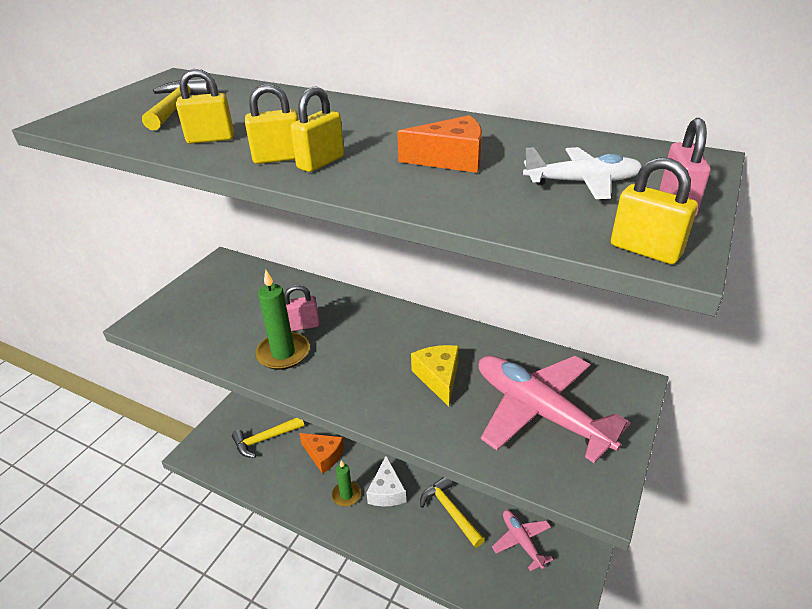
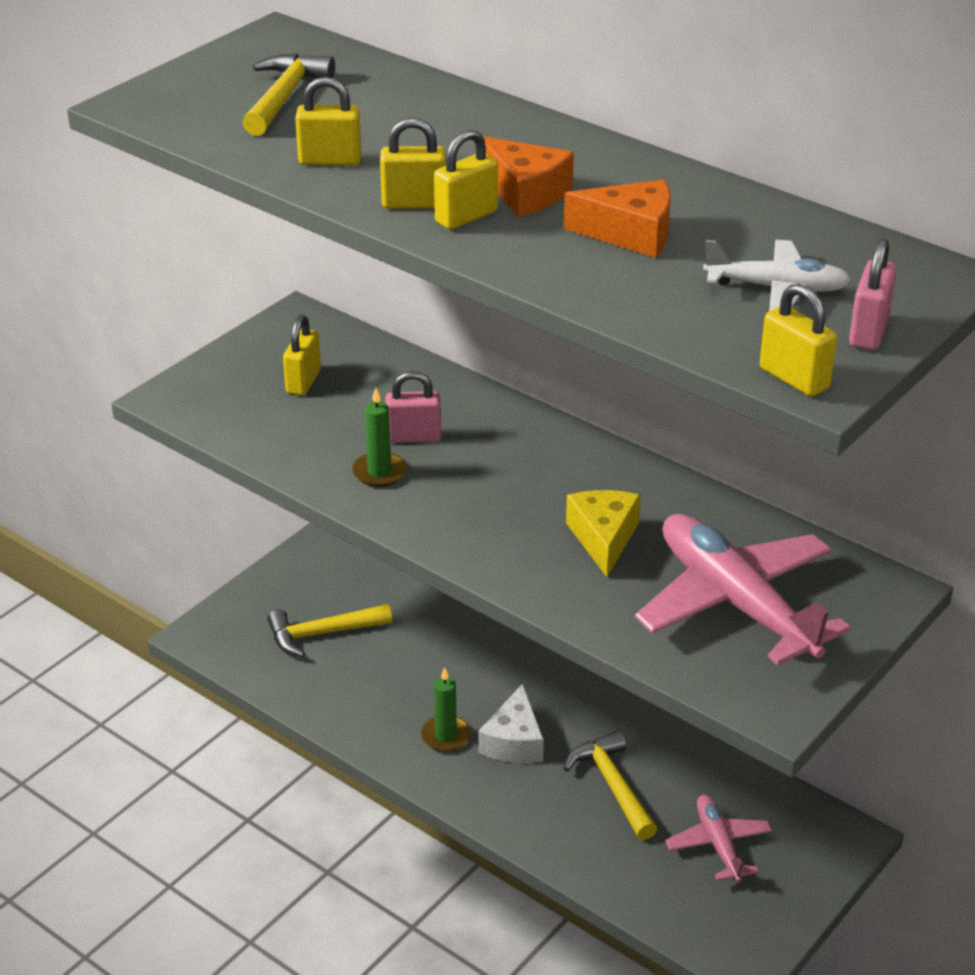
camera: 10 degrees right, 0 degrees up
green candle [255,270,310,370] -> green candle [352,388,407,487], size x0.66
orange cheese [299,433,344,474] -> orange cheese moved to [483,136,574,217]
none -> yellow padlock [283,315,321,395]

